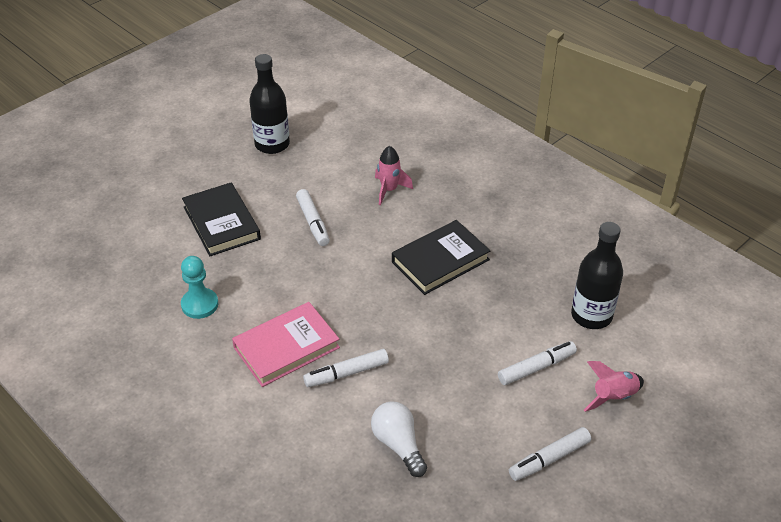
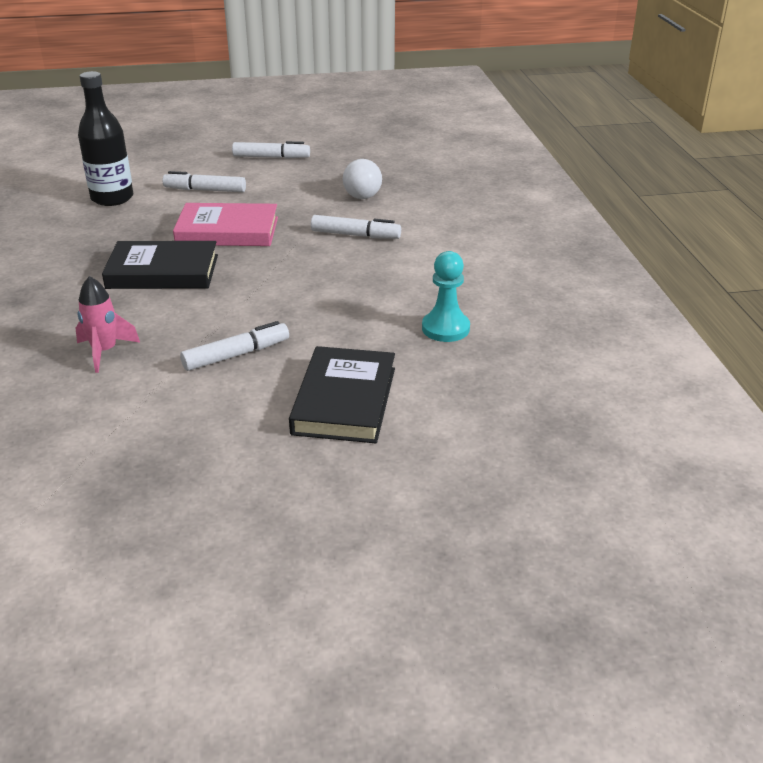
camera: 145 degrees left, 10 degrees down
pink book [232,302,340,387] -> pink book moved to [173,203,278,246]
black bottle [249,54,290,154] -> none
white marker [296,189,330,246] -> white marker turned 45 degrees clockwise [180,321,289,371]
pink rocket [584,361,644,412] -> none

